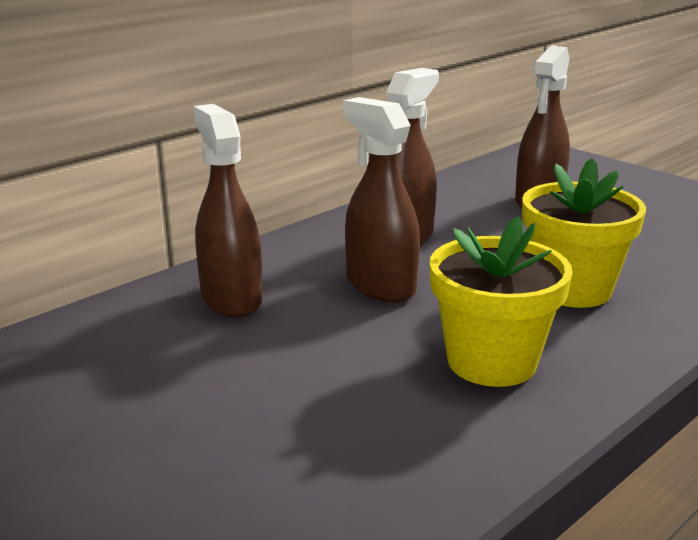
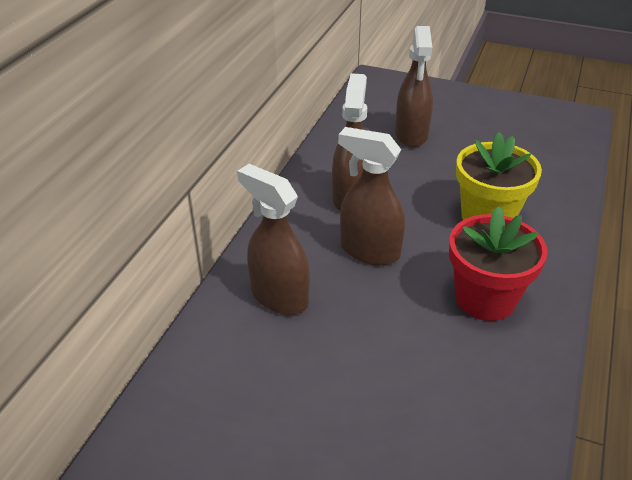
camera: 25 degrees left, 15 degrees up
yellow flower pot [429,216,573,387] -> red flower pot [449,206,548,321]

